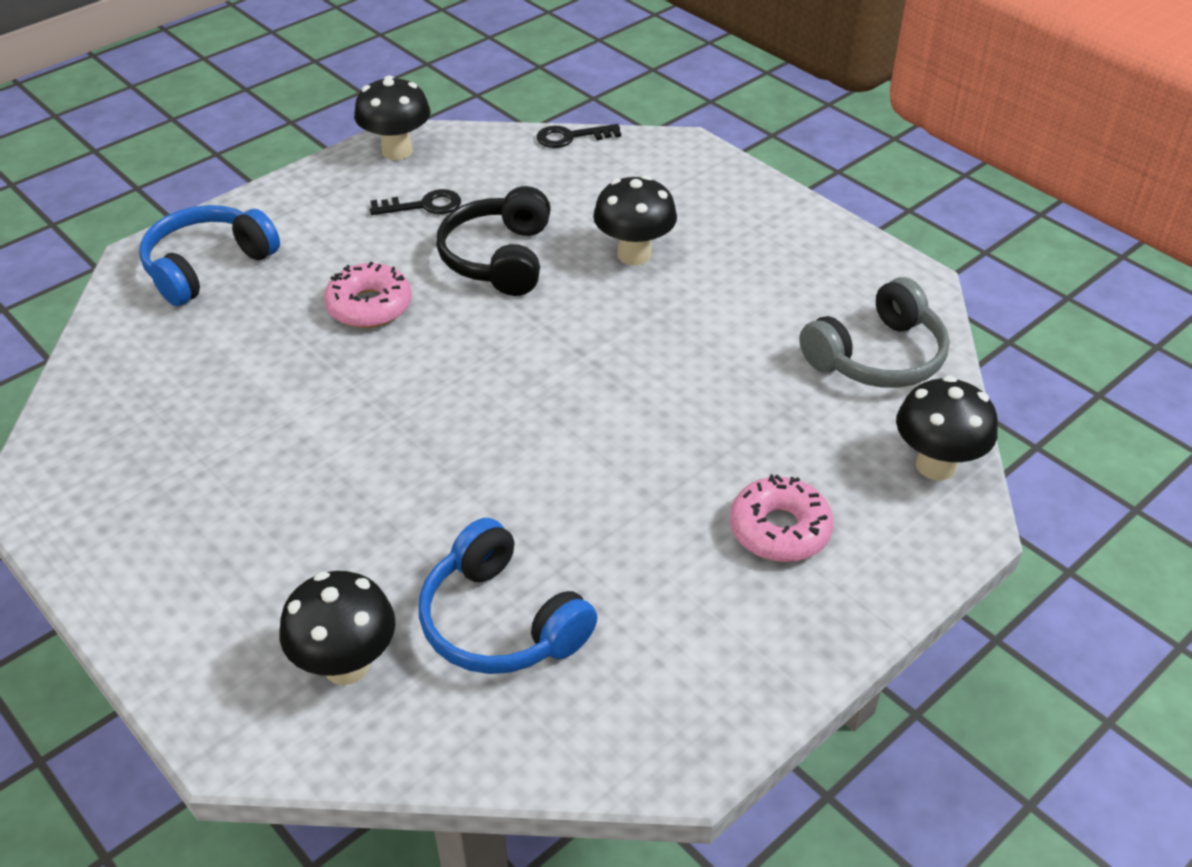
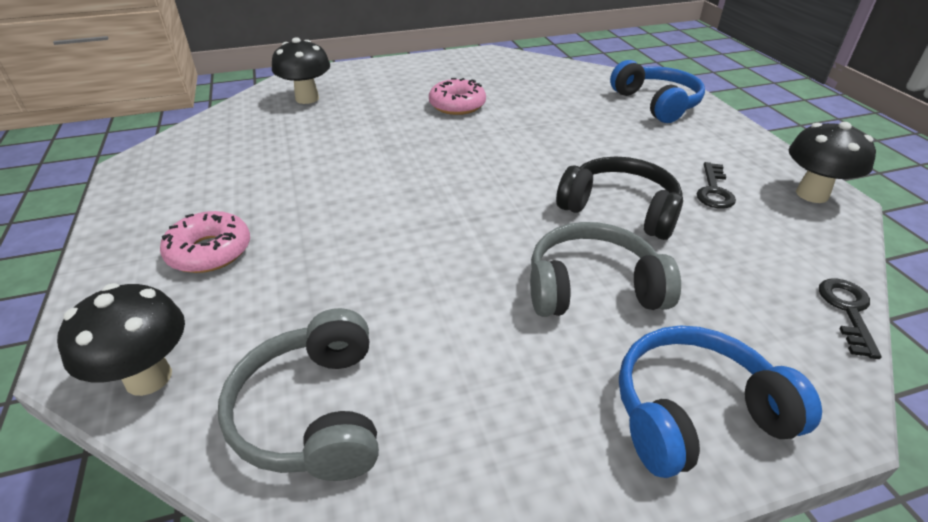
camera: 115 degrees right, 5 degrees down
pink donut [324,262,412,328] -> pink donut moved to [429,78,486,115]
blue headphones [419,518,597,674] -> blue headphones moved to [619,326,822,478]
black mushroom [593,175,677,266] -> grey headphones [530,222,681,317]

